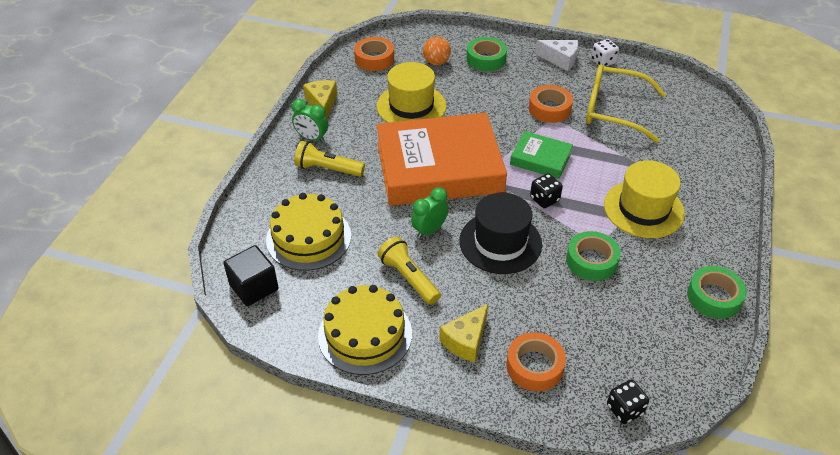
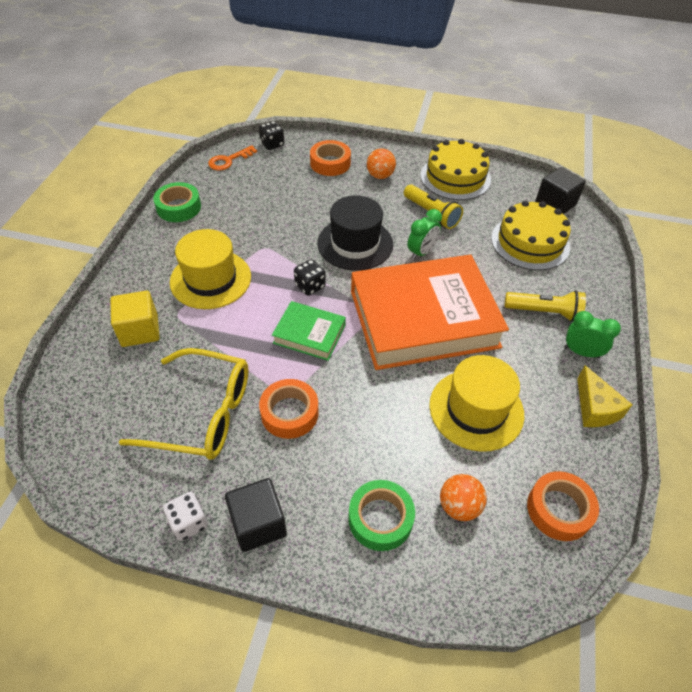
camera: 175 degrees right, 5 degrees up
yellow cheese [439,304,488,362] -> orange ball [367,148,396,179]
white cheese [535,40,578,71] -> black cube [225,478,287,552]
green tape [566,231,621,281] -> none
none -> yellow cube [110,291,160,347]
none -> orange key [208,145,257,171]

